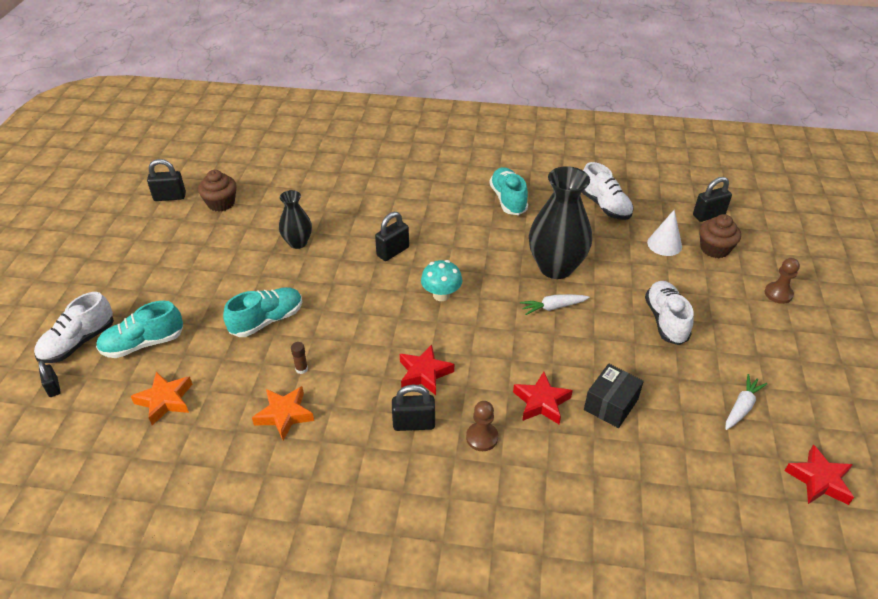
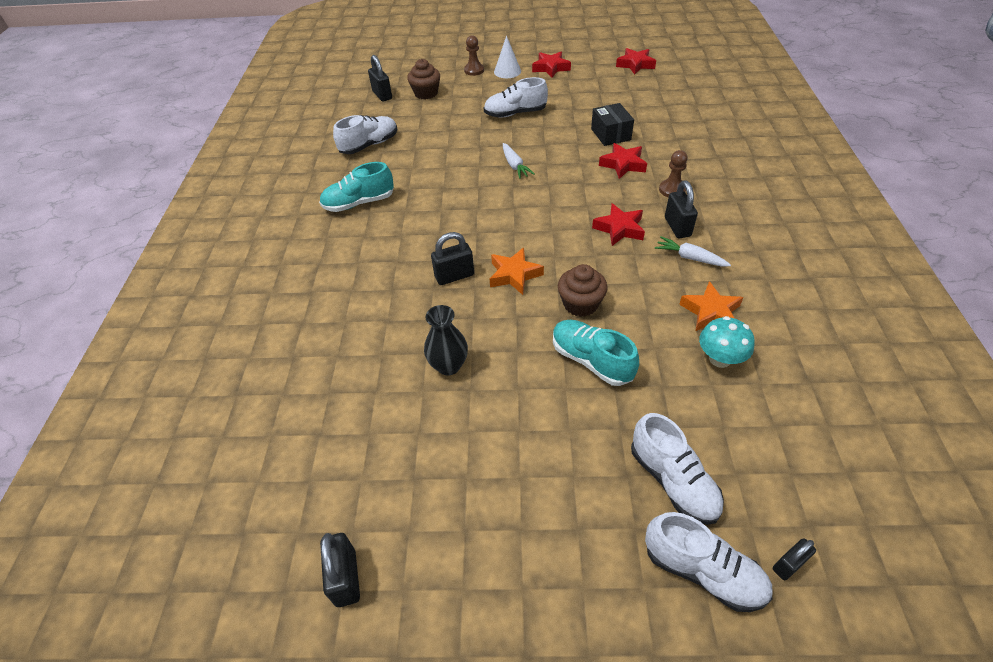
camera: 95 degrees left, 5 degrees up
turquoise shoe [96,301,183,358] -> white shoe [631,413,724,525]
orange star [131,372,193,425] -> orange star moved to [490,248,544,295]
brown cupcake [198,170,237,212] -> brown cupcake moved to [558,264,608,317]
brown glue stick [291,342,308,374] -> none
black padlock [375,212,409,261] -> black padlock turned 60 degrees counterclockwise [431,232,474,285]
turquoise mushroom [421,260,462,301] -> turquoise mushroom moved to [699,316,755,368]
black vase [529,166,592,279] -> none
black box [584,364,644,428] -> black box turned 45 degrees clockwise [591,103,634,146]
white cone [647,210,682,256] -> white cone moved to [494,36,521,78]
white carrot [725,374,767,430] -> white carrot moved to [655,236,731,267]
none -> red star [532,52,571,78]

